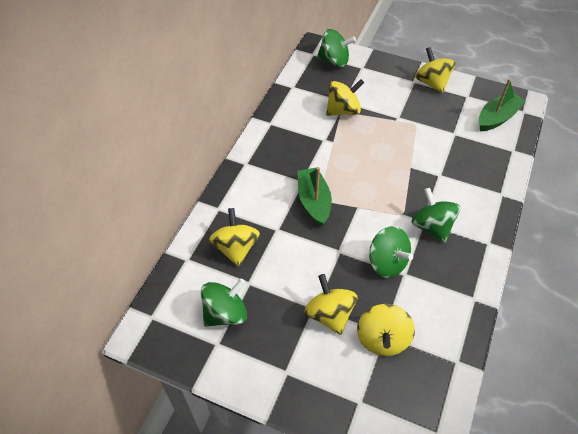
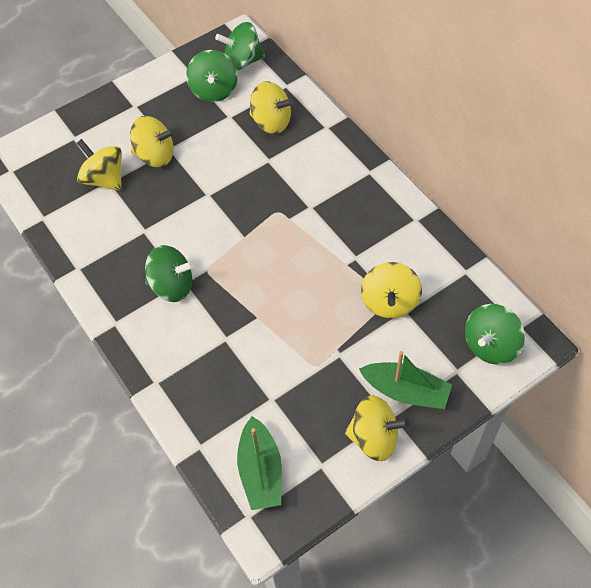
camera: 125 degrees right, 5 degrees up
green boat [297,167,332,226] -> green boat moved to [359,351,452,409]
green spinning top [369,226,413,278] -> green spinning top moved to [215,22,265,71]

